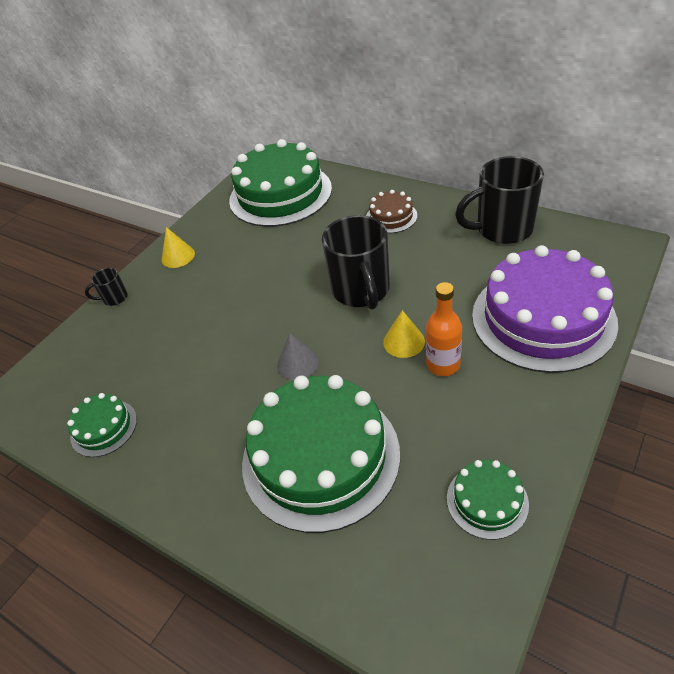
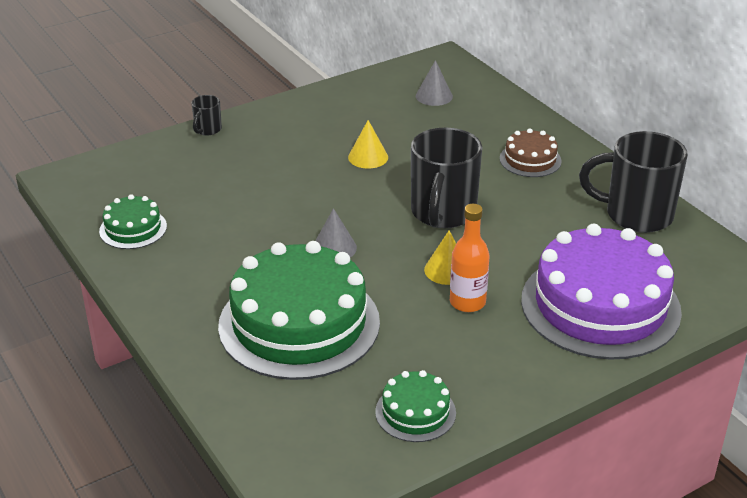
camera: 20 degrees right, 10 degrees down
black mug [85,268,128,306] -> black mug turned 75 degrees counterclockwise [191,95,222,136]
yellow cone [162,227,195,268] -> yellow cone moved to [348,120,388,169]
green cake [229,139,332,227] -> grey cone [416,60,453,106]

